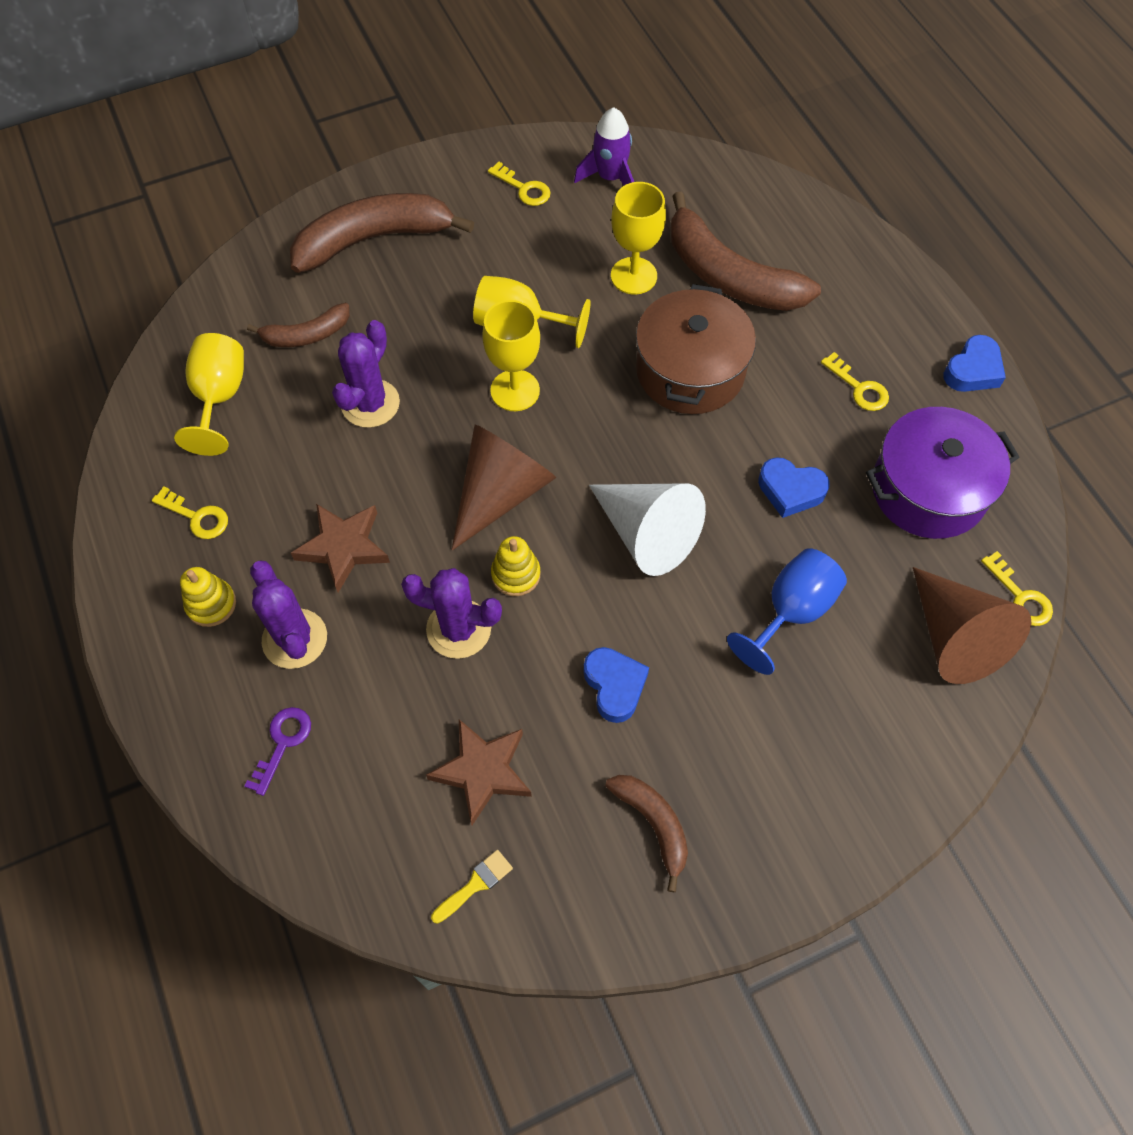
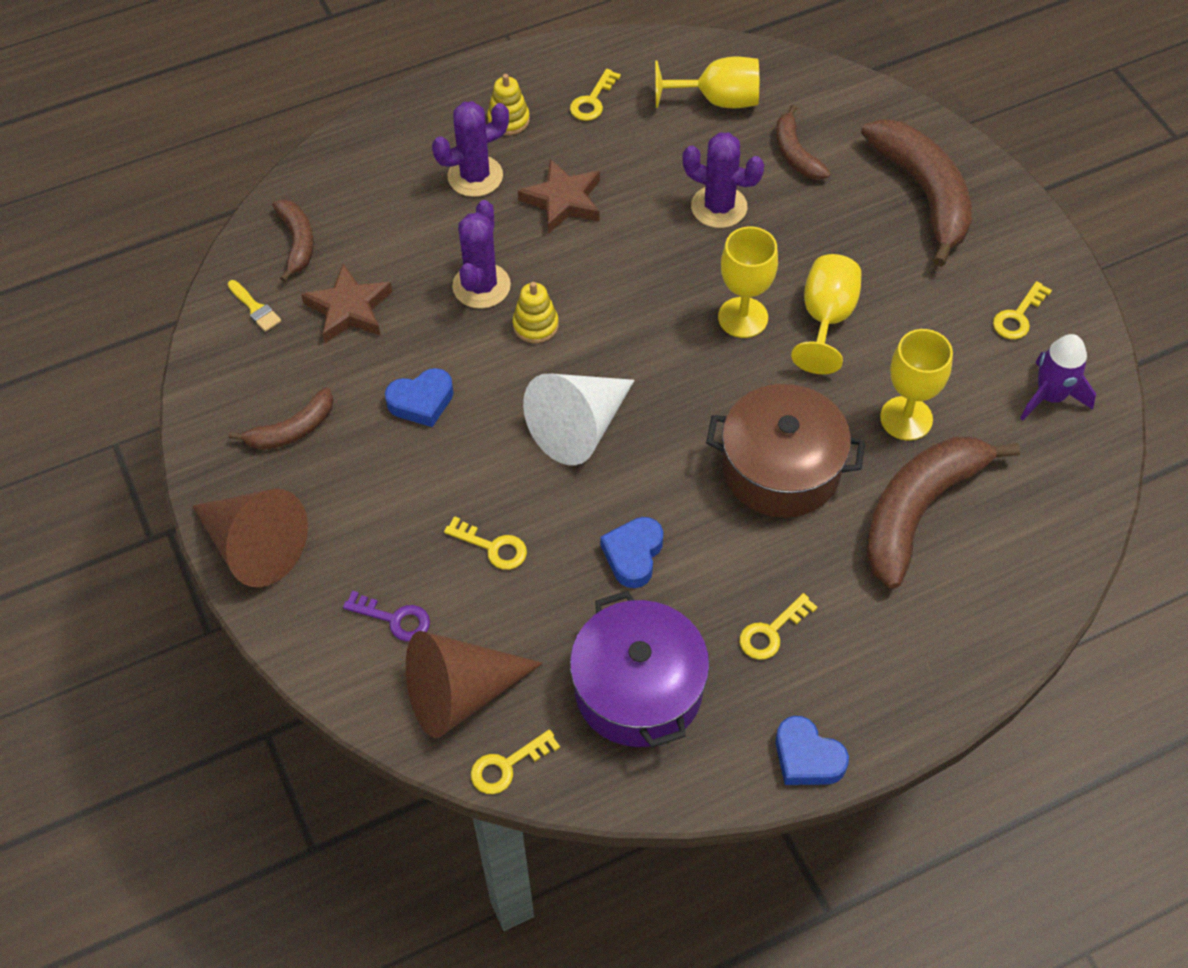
camera: 90 degrees right, 5 degrees down
purple key [244,707,311,796] -> purple key moved to [343,590,430,641]
brown cone [452,424,556,550] -> brown cone moved to [192,489,308,587]
blue goblet [727,548,847,675] -> yellow key [444,516,527,570]
none -> brown banana [272,199,314,282]

